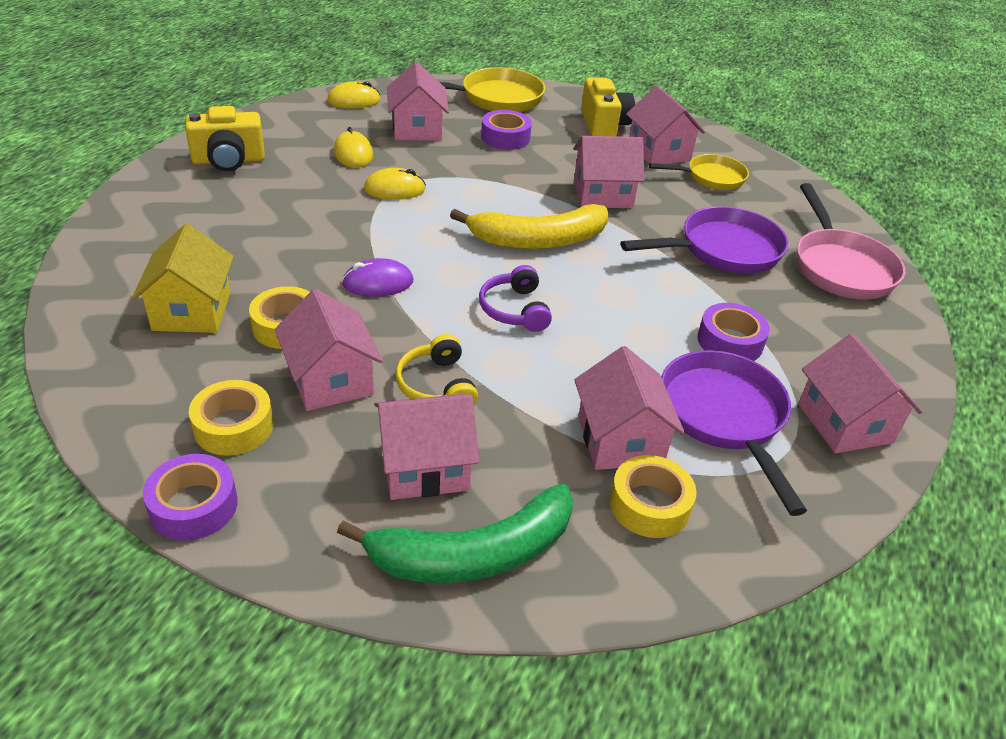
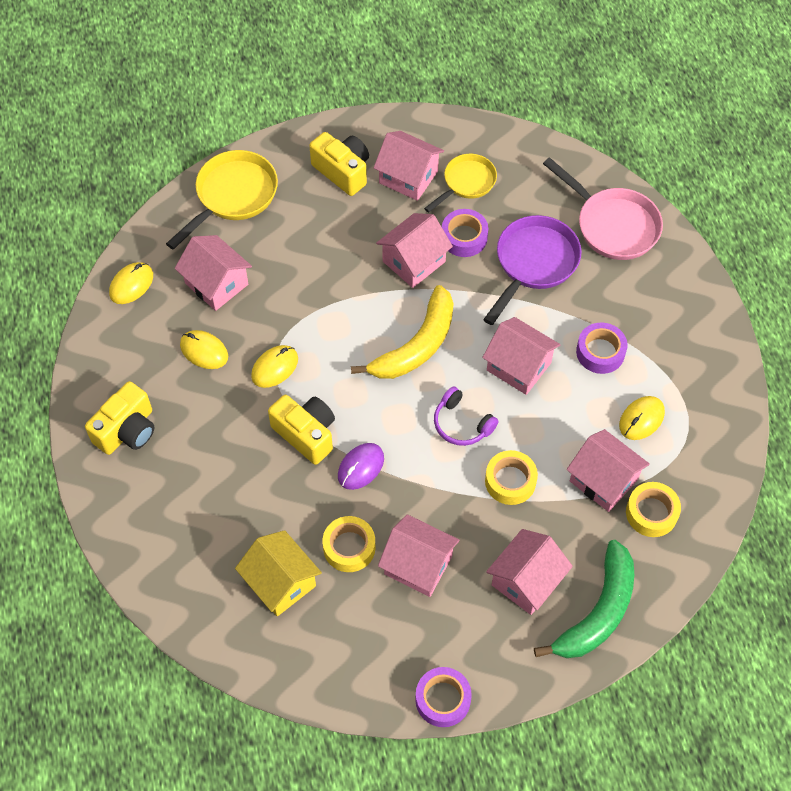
camera: 35 degrees left, 20 degrees up
yellow tape [189,380,273,456] -> yellow tape moved to [485,450,538,505]
yellow headphones [395,334,478,405] -> none
purple tape [481,110,532,150] -> purple tape moved to [442,209,488,257]
purple pan [661,350,807,516] -> yellow mouse [619,396,665,440]
pink house [798,333,922,453] -> pink house moved to [482,317,560,395]
none -> yellow camera [268,395,335,465]

